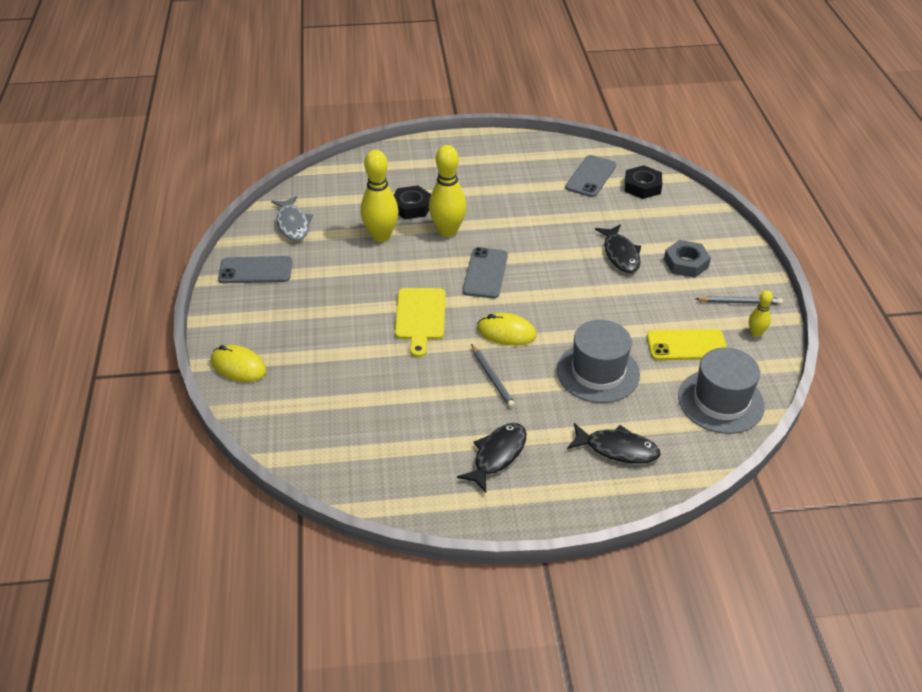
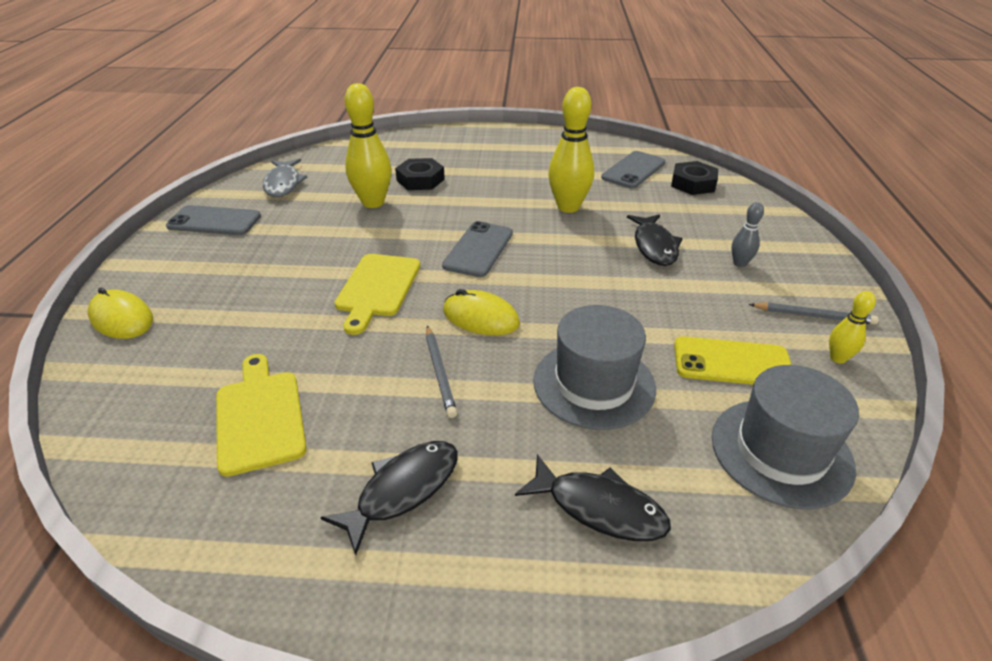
camera: 10 degrees right, 5 degrees down
yellow bowling pin [429,145,467,237] -> yellow bowling pin moved to [548,87,594,213]
grey nut [664,240,711,278] -> grey bowling pin [731,202,764,267]
none -> yellow cutting board [216,354,307,477]

